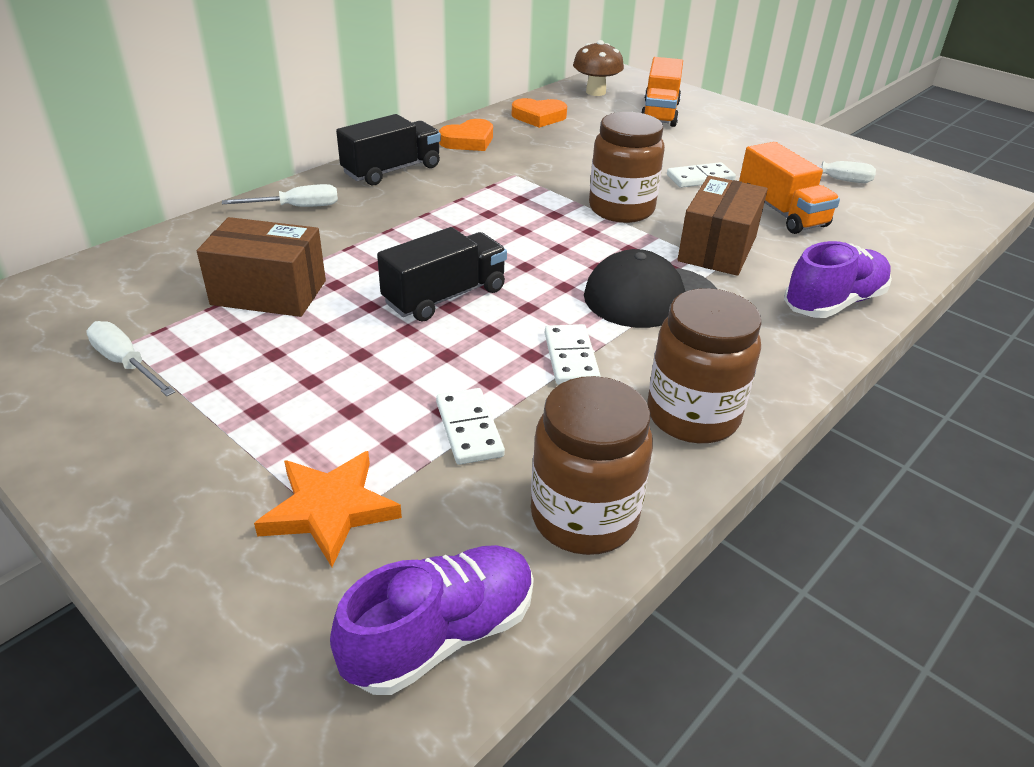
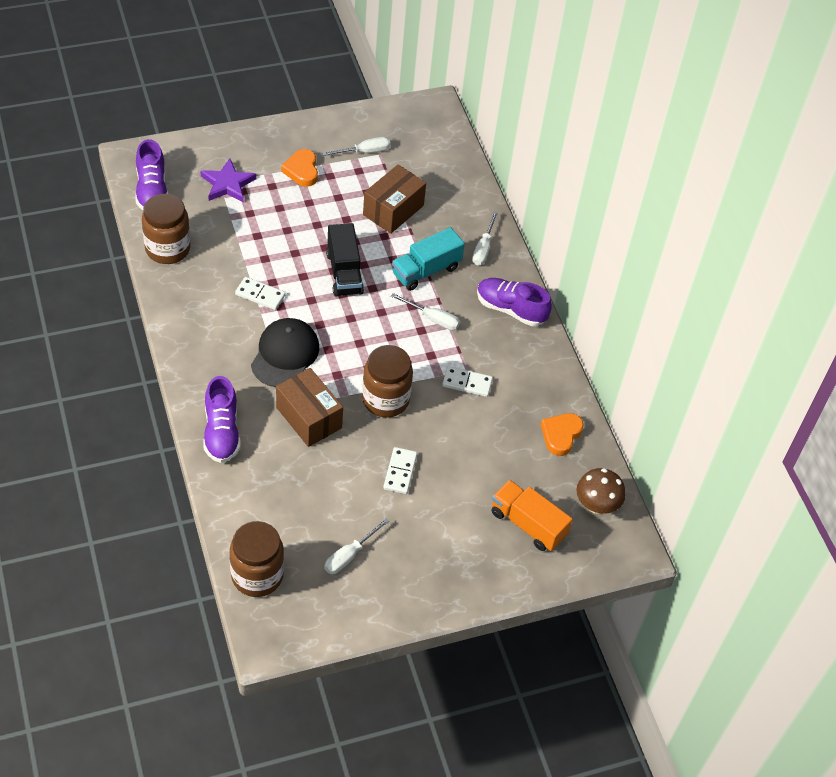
camera: 115 degrees right, 15 degrees up
orange star [254,451,402,567] -> purple star [200,158,257,203]
black truck [336,114,441,185] -> purple shoe [477,278,552,326]
white domino [436,388,505,465] -> white domino moved to [442,366,493,397]
orange heart [439,119,493,151] -> orange heart moved to [281,149,318,187]
brown jar [647,288,762,443] -> brown jar moved to [230,521,284,597]
orange truck [739,142,840,234] -> none
none -> white screwdriver [391,293,460,330]
none -> turquoise truck [392,227,465,291]

